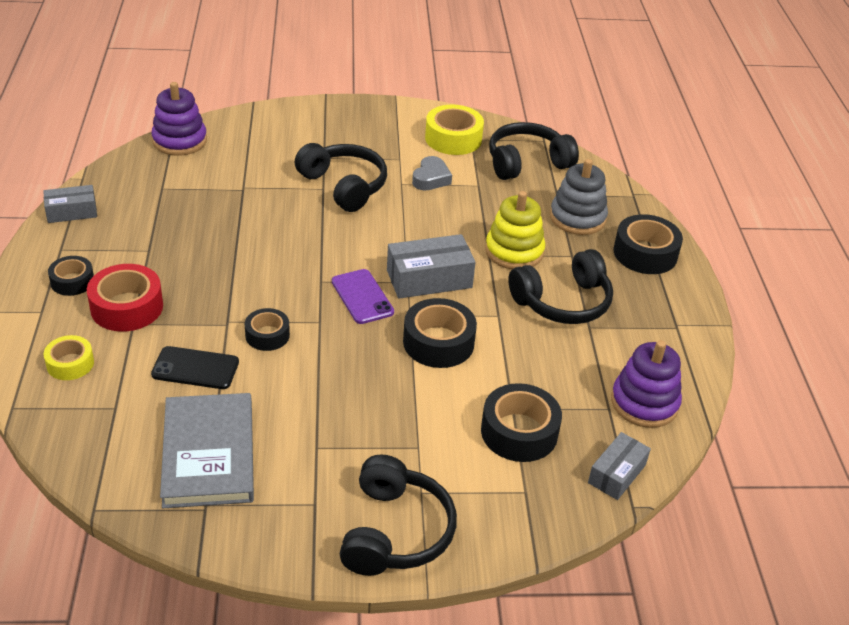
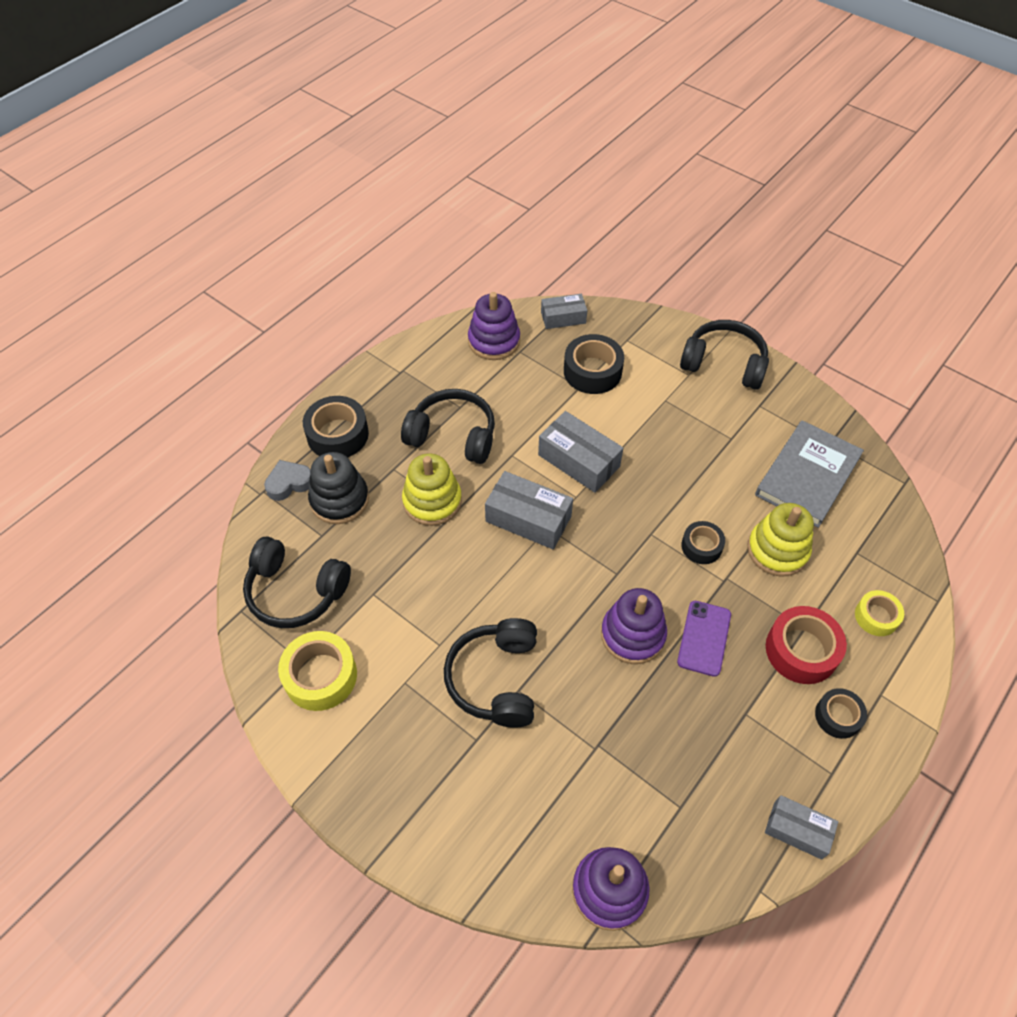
camera: 135 degrees left, 15 degrees up
black phone [151,346,239,389] -> yellow stacking toy [747,503,814,577]
purple phone [332,269,394,324] -> purple phone moved to [677,601,731,677]
black headphones [340,454,457,576] -> black headphones turned 60 degrees clockwise [680,320,769,390]
black tape [403,298,477,368] -> grey box [538,411,623,493]
grey heart [412,156,452,191] -> grey heart moved to [264,460,310,501]
grey stacking toy [550,159,608,235] -> black stacking toy [308,452,369,524]
none -> purple stacking toy [601,588,667,664]

